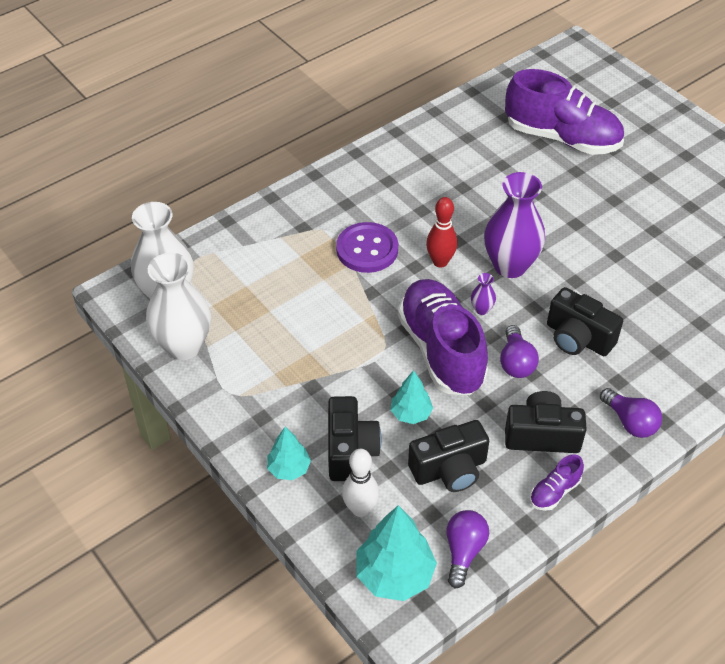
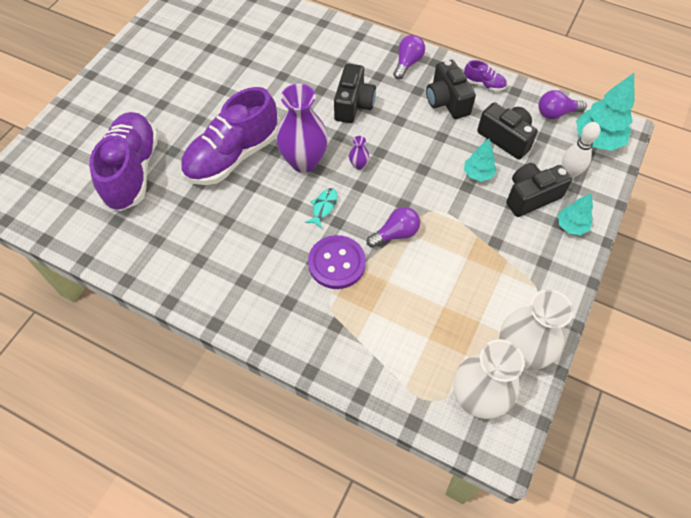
camera: 115 degrees left, 10 degrees up
purple shoe [398,279,488,395] -> purple shoe moved to [180,87,278,185]
red bowling pin [426,197,457,268] -> turquoise fish [305,188,337,229]
purple light bulb [500,325,539,378] -> purple light bulb moved to [366,207,420,248]

